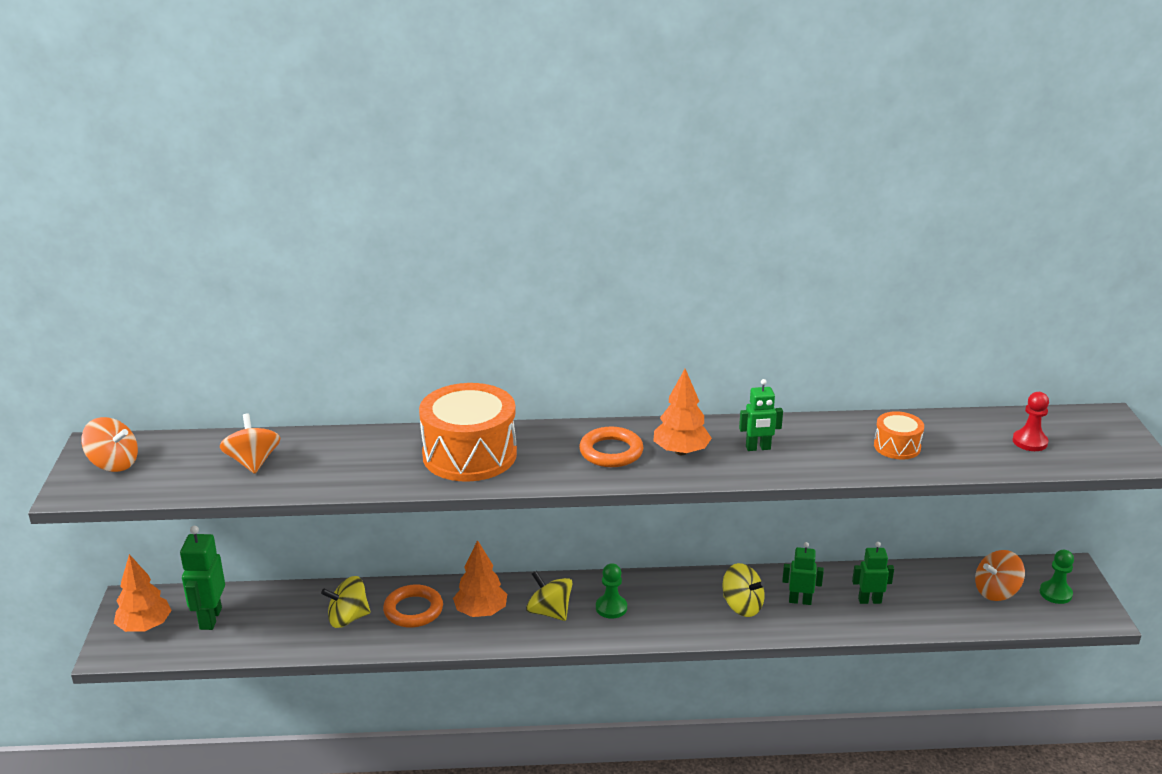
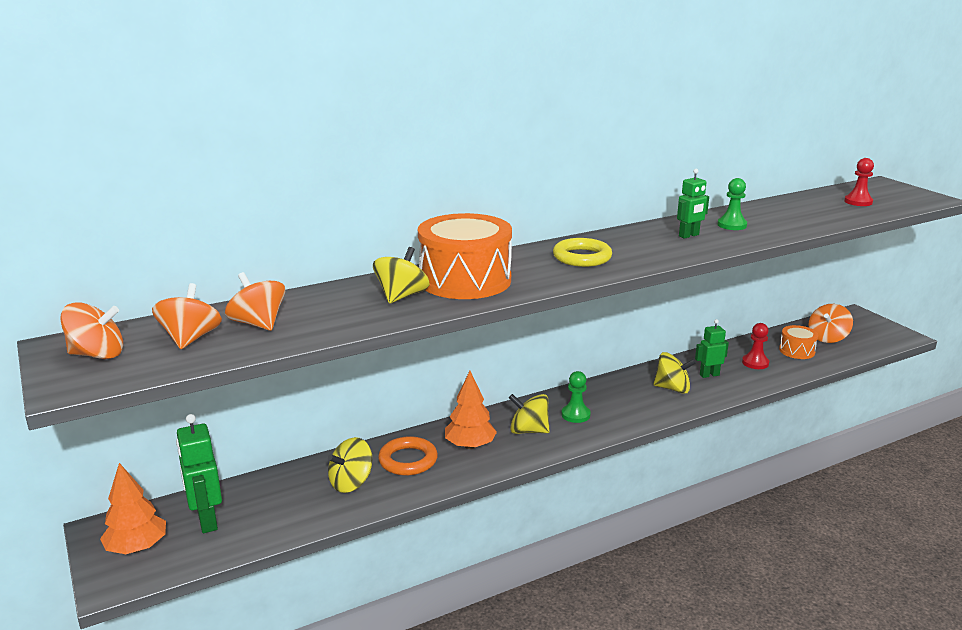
camera: 25 degrees left, 5 degrees down
orange ring [579,427,644,467] -> yellow ring [553,238,612,267]
orange tree [653,369,712,455] -> none
green robot [852,542,894,604] -> red pawn [742,323,769,369]
orange drum [874,411,924,459] -> orange drum moved to [779,325,818,359]
green pawn [1040,550,1074,604] -> green pawn moved to [717,178,747,230]
none -> orange spinning top [152,283,222,349]
none -> yellow spinning top [373,247,429,304]

